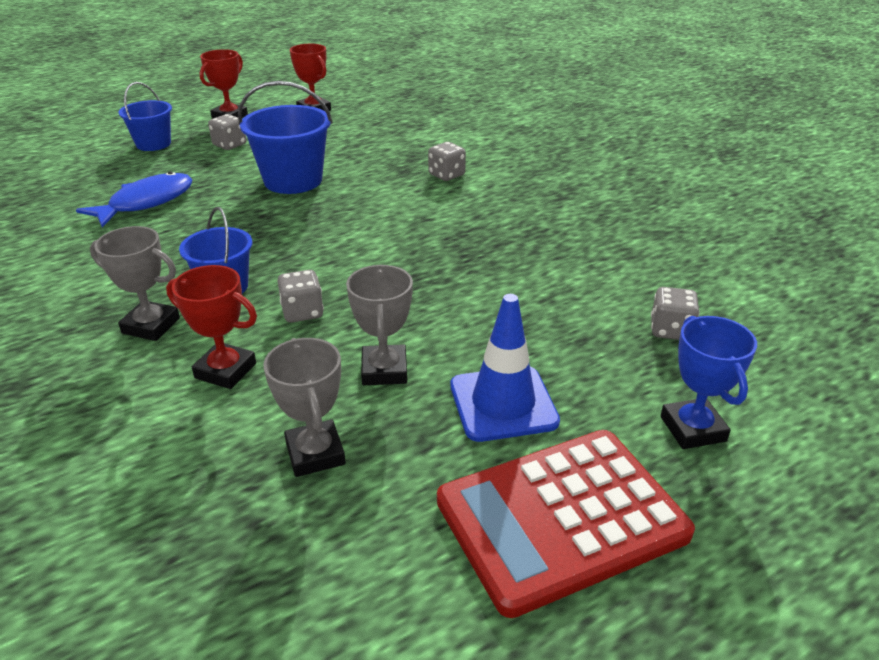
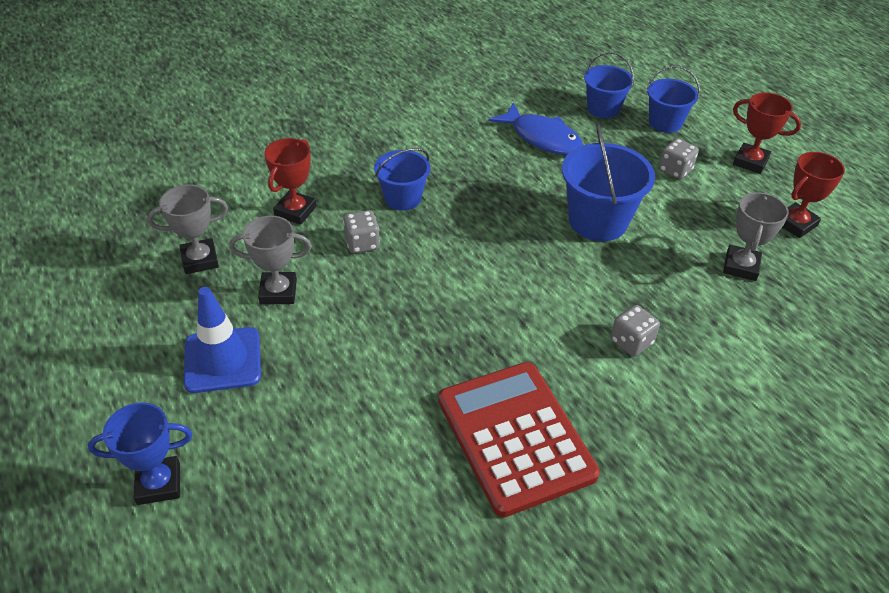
camera: 90 degrees right, 10 degrees up
grey trophy [90,226,180,341] -> grey trophy moved to [723,192,789,281]
red calculator [437,430,695,618] -> red calculator moved to [438,362,600,517]
grey dice [651,287,700,340] -> none
none -> blue bucket [584,52,634,118]

